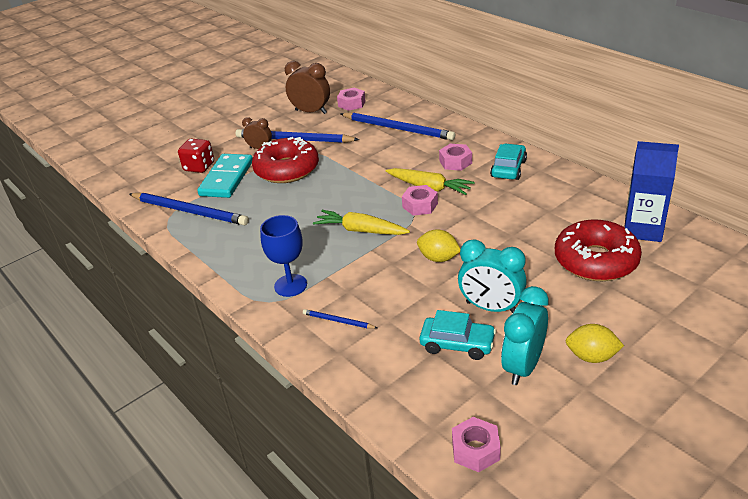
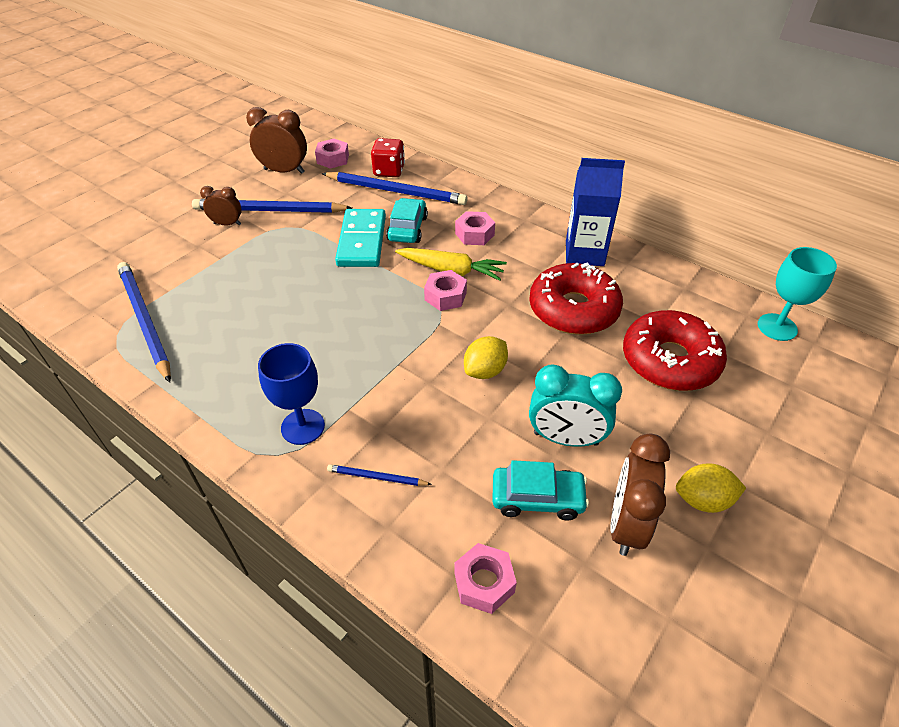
camera: 15 degrees left, 10 degrees up
blue pencil [129,193,249,225] -> blue pencil turned 135 degrees counterclockwise [117,262,171,383]
red dice [178,138,214,173] -> red dice moved to [371,138,405,177]
turquoise domino [197,154,253,198] -> turquoise domino moved to [335,209,386,267]
red donut [252,137,319,183] -> red donut moved to [529,262,623,335]
yellow carrot [313,210,410,235] -> none
yellow lemon [417,229,460,262] -> yellow lemon turned 60 degrees counterclockwise [464,336,508,379]
pink nut [452,417,501,472] -> pink nut moved to [454,543,517,614]
turquoise car [490,144,527,180] -> turquoise car moved to [386,198,428,243]
turquoise clock [501,286,549,385] -> brown clock [610,434,670,556]
blue carton [625,141,679,242] -> blue carton moved to [566,158,625,266]
none -> turquoise goblet [758,247,837,341]

